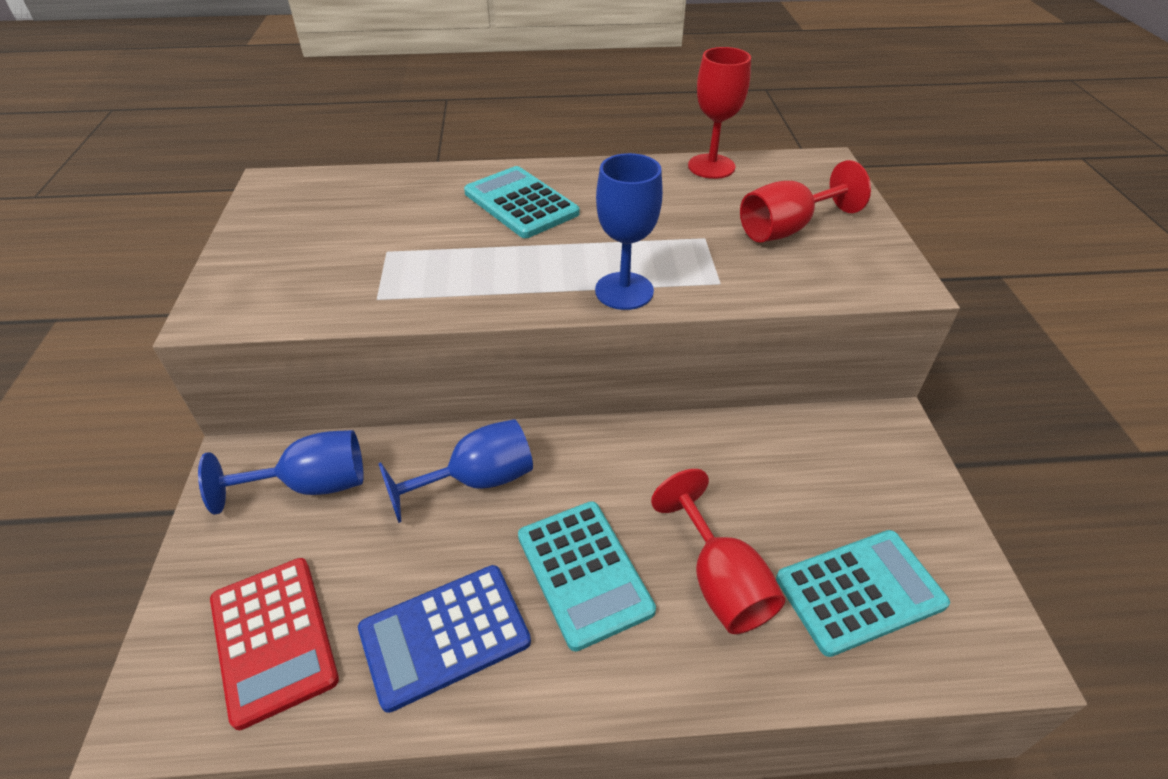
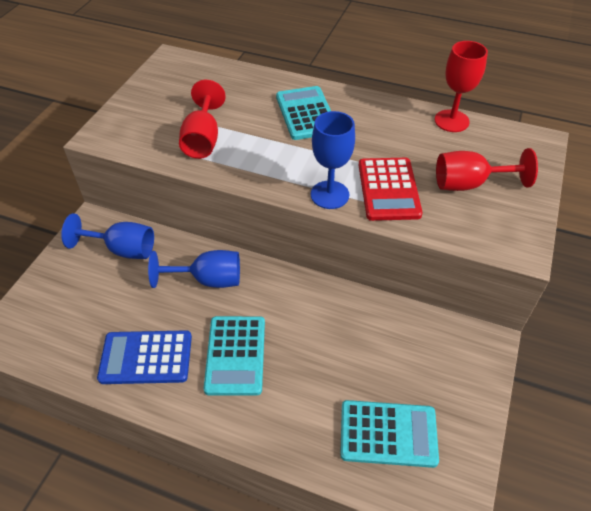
camera: 25 degrees right, 5 degrees up
red calculator [210,558,339,730] -> red calculator moved to [359,158,423,221]
red goblet [651,469,785,634] -> red goblet moved to [179,80,226,159]

